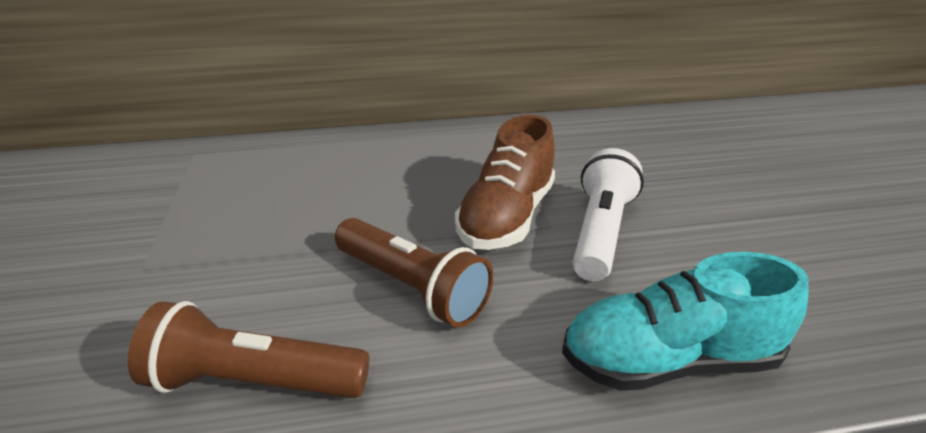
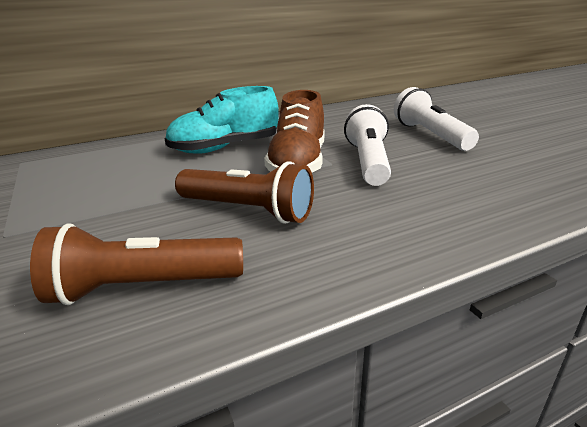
camera: 15 degrees left, 5 degrees down
turquoise shoe [562,252,808,391] -> turquoise shoe moved to [164,86,279,154]
none -> white flashlight [394,87,479,151]

